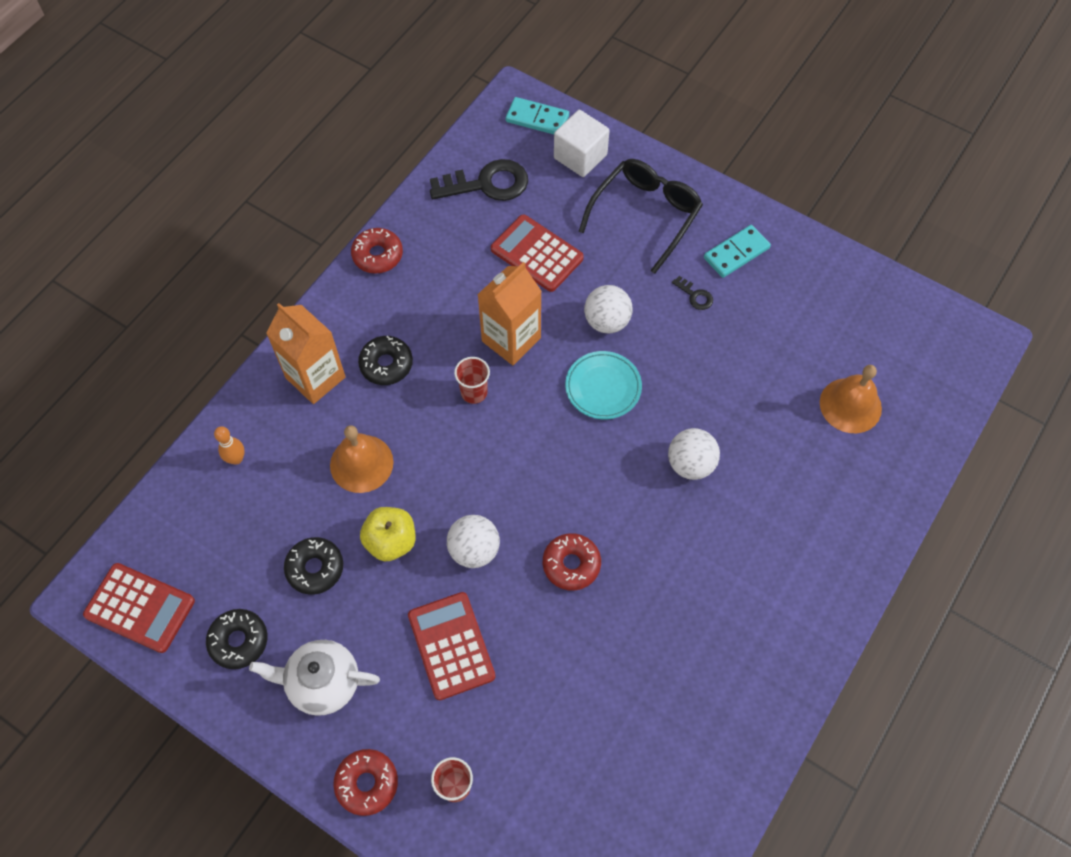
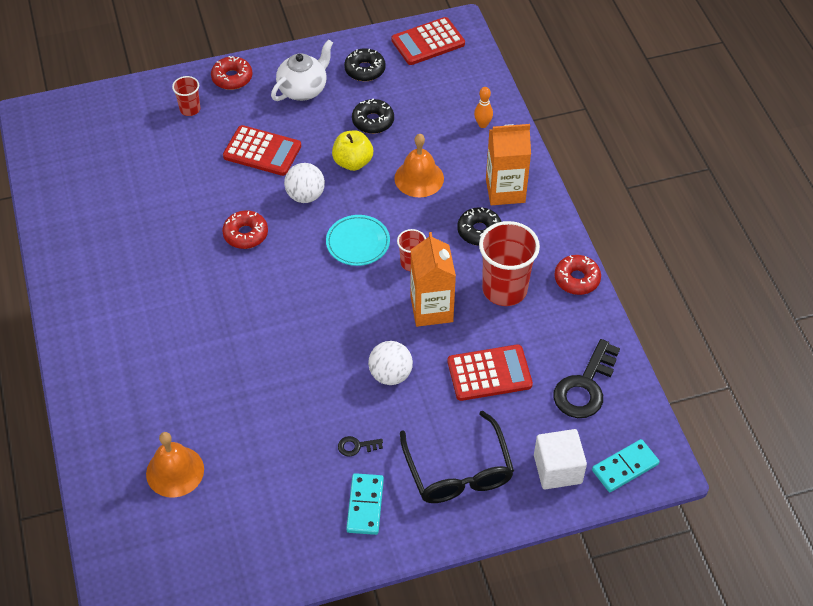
camera: 130 degrees right, 10 degrees down
turquoise plate [565,351,642,419] -> turquoise plate moved to [326,215,390,266]
white ball [668,428,720,480] -> none
none -> red cup [479,221,540,306]

